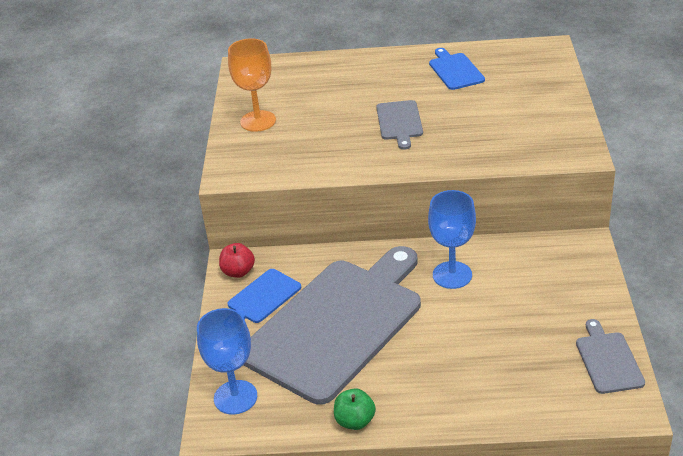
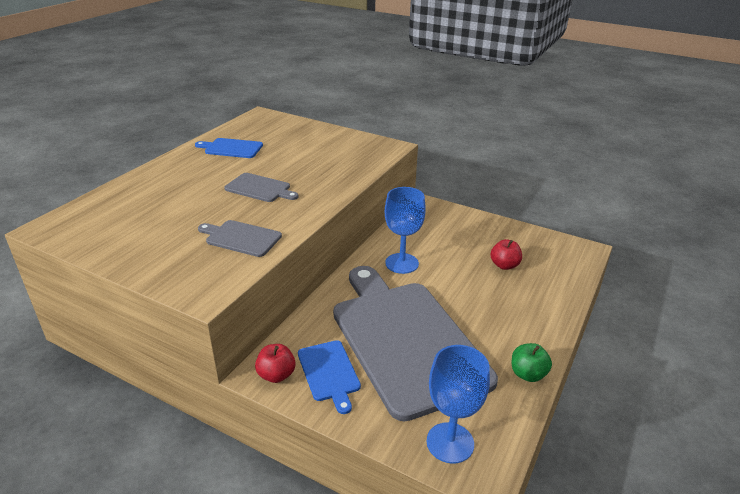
camera: 65 degrees left, 5 degrees down
orange goblet [228,38,276,132] -> none
grey cutting board [576,319,645,394] -> grey cutting board moved to [198,220,282,257]
none -> red apple [491,239,522,270]

